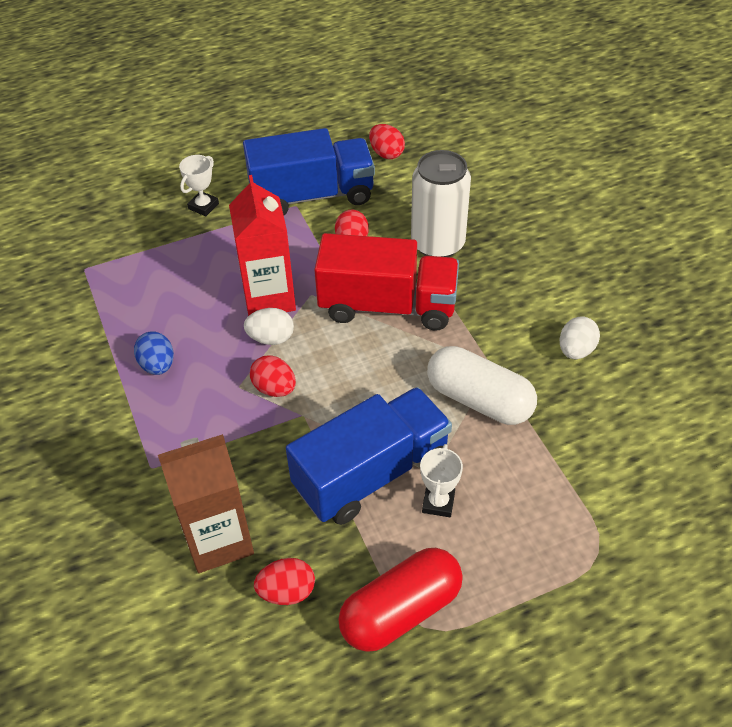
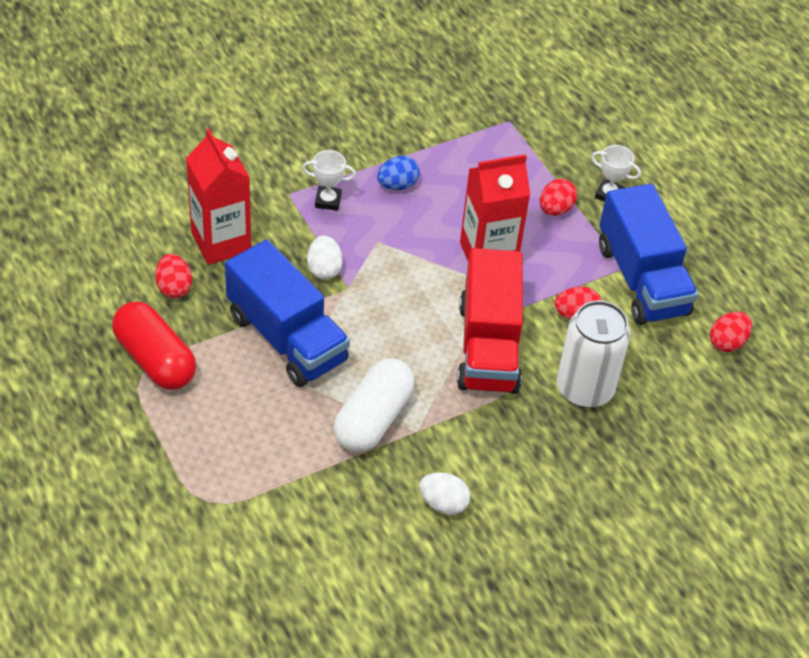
camera: 80 degrees right, 0 degrees up
brown carton [158,434,254,573] -> red carton [186,129,251,265]
white egg [244,308,294,345] -> white egg moved to [307,236,343,280]
red egg [250,355,296,397] -> red egg moved to [540,179,577,216]
white trophy [420,444,463,517] -> white trophy moved to [302,150,356,211]

